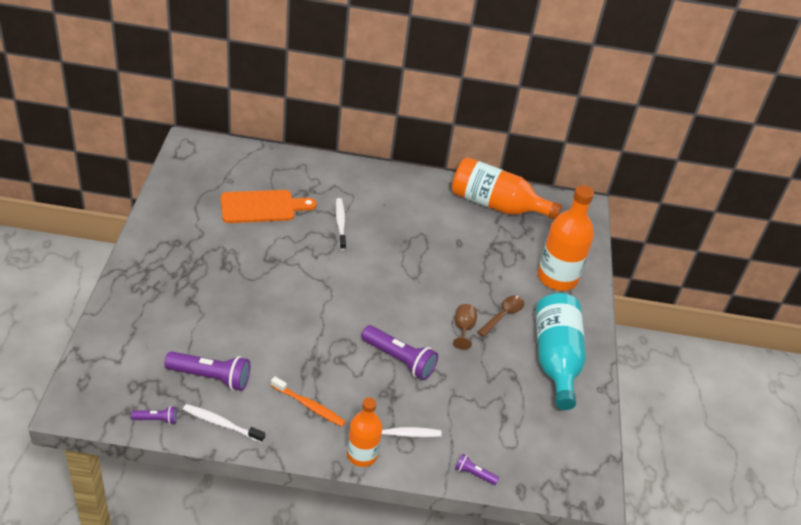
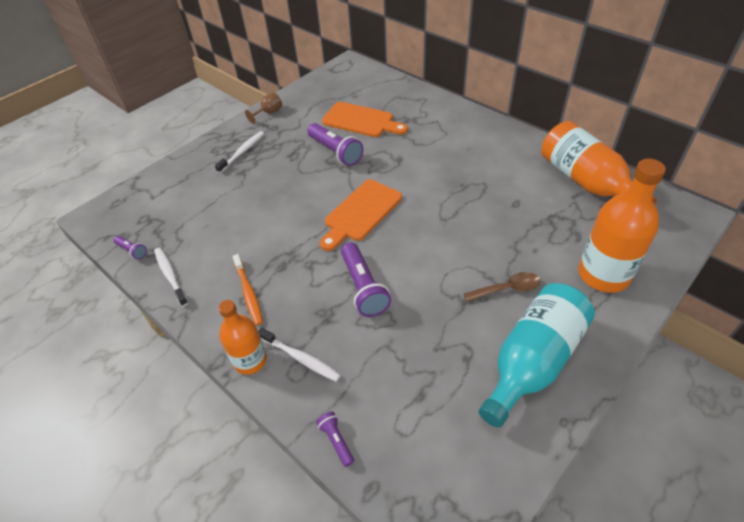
camera: 45 degrees right, 5 degrees up
purple flashlight [164,351,250,391] -> purple flashlight moved to [307,123,363,166]
white toothbrush [335,198,346,250] -> white toothbrush moved to [215,131,264,173]
brown goblet [453,304,477,350] -> brown goblet moved to [245,92,282,124]
none -> orange cutting board [320,180,402,251]

